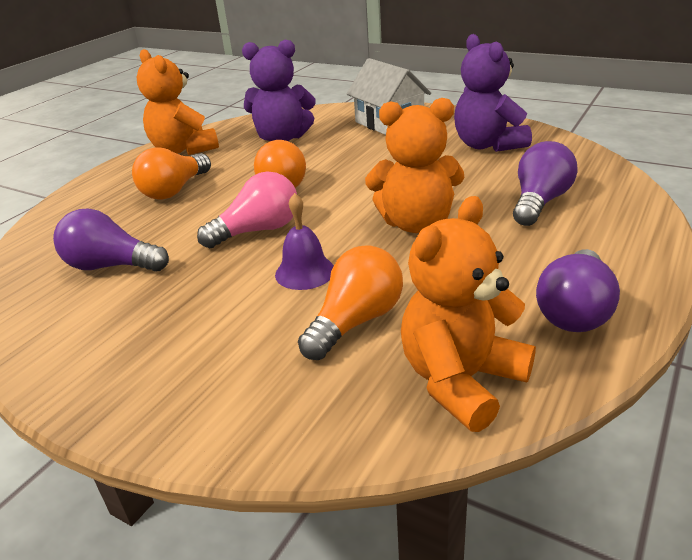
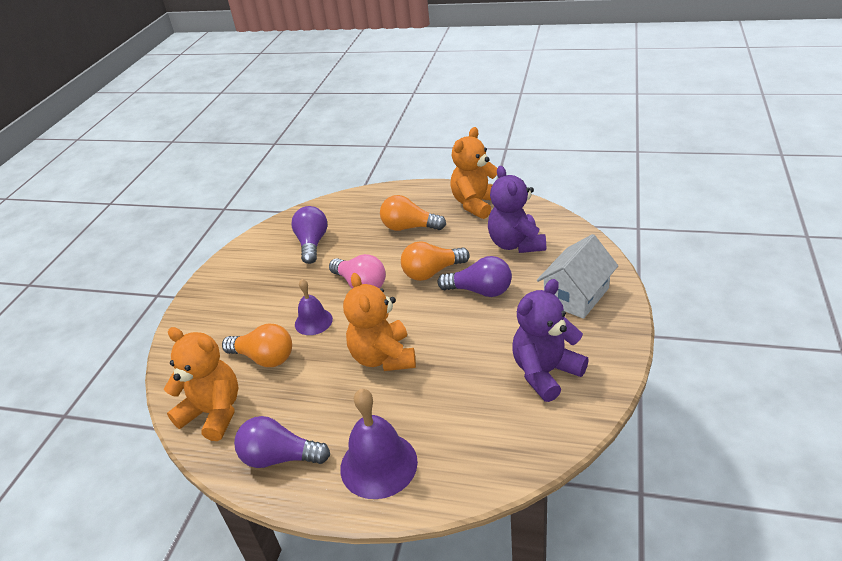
camera: 75 degrees right, 5 degrees up
purple light bulb [513,141,578,226] -> purple light bulb moved to [437,256,512,297]
none -> purple bell [340,389,418,499]

